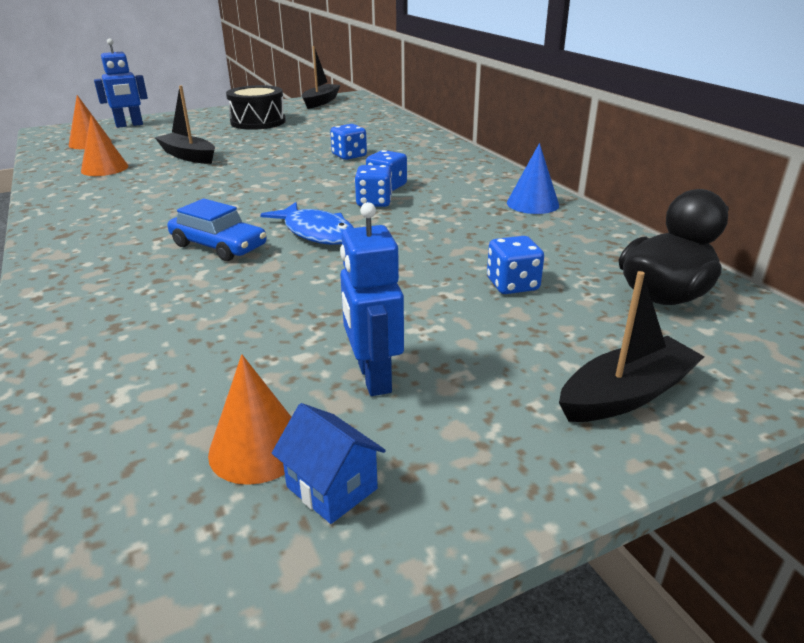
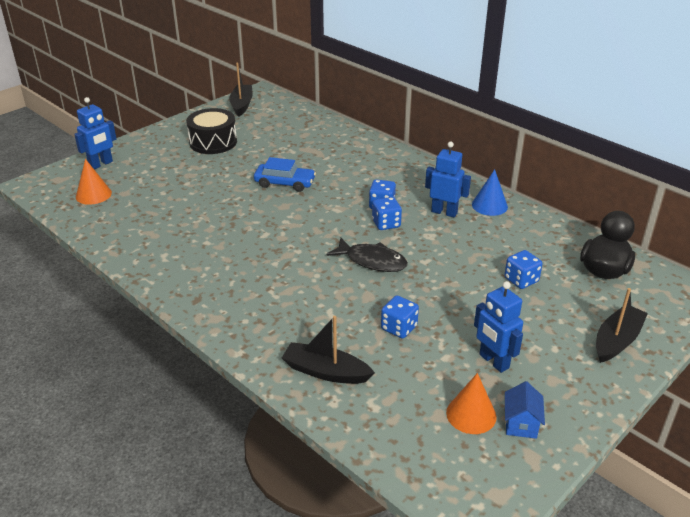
camera: 20 degrees left, 5 degrees up
orange cone [81,116,129,176] -> none
black boat [155,85,215,164] -> black boat moved to [282,316,375,384]
blue car [168,199,267,261] -> blue car moved to [254,157,316,192]
blue fish [260,202,354,245] -> black fish [326,238,408,272]
blue house [272,403,386,524] -> blue house turned 75 degrees clockwise [505,381,545,439]
blue dice [330,124,367,160] -> blue dice moved to [381,295,419,338]
none -> blue robot [425,142,471,218]

